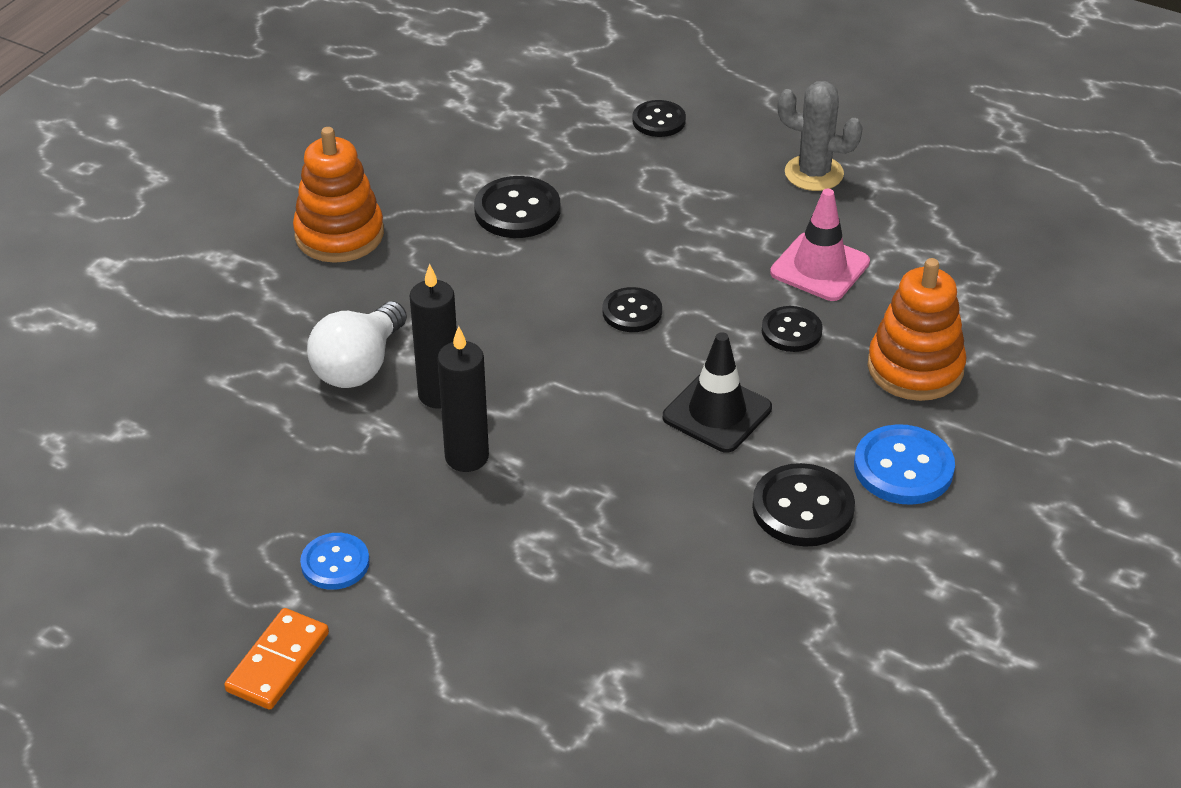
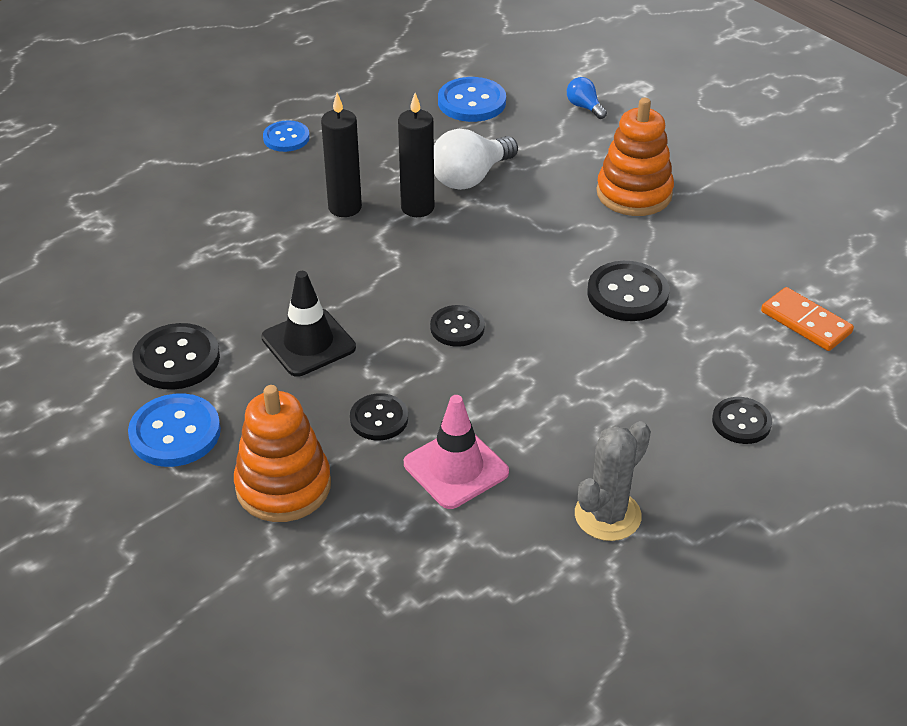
camera: 110 degrees right, 0 degrees up
orange domino [224,608,329,710] -> orange domino moved to [761,287,854,351]
white light bulb [307,301,407,388] -> white light bulb turned 90 degrees counterclockwise [434,129,518,190]
none -> blue button [438,77,506,122]
none -> blue light bulb [567,77,607,119]

